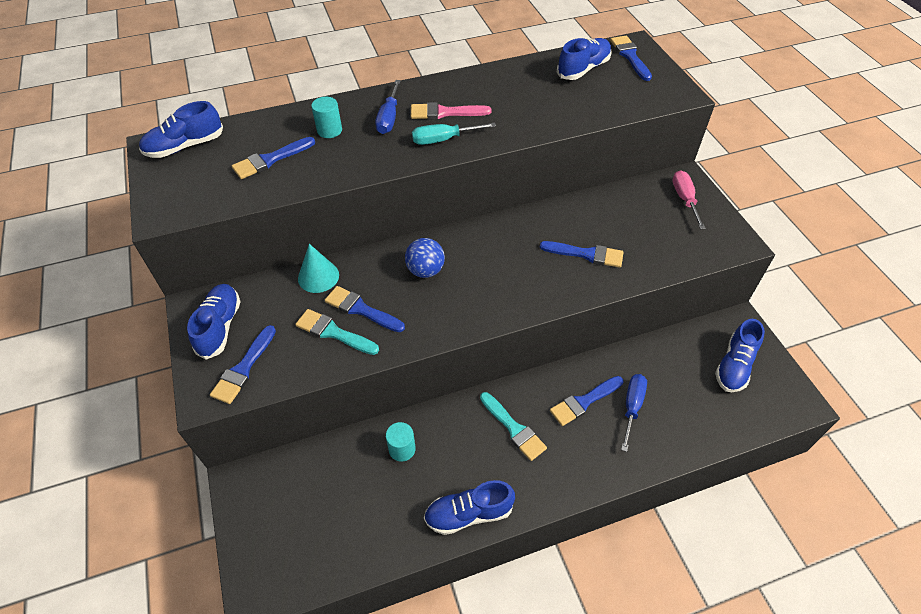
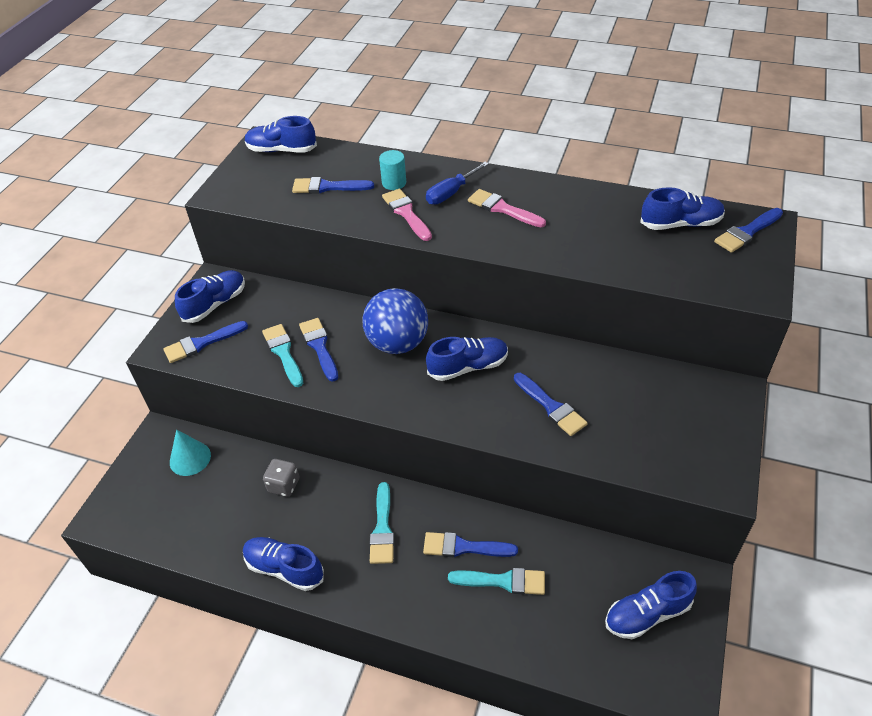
camera: 40 degrees right, 5 degrees down
turquoise cone [298,244,339,293] -> turquoise cone moved to [170,429,211,476]
turquoise cylinder [386,422,416,462] -> grey dice [263,459,299,497]
blue ball [405,238,445,278] -> blue ball [363,288,428,354], size x1.61
turquoise screwdriver [412,123,496,145] -> none
blue brush [610,36,652,81] -> blue brush turned 150 degrees counterclockwise [714,208,783,253]
blue screwdriver [621,374,647,452] -> turquoise brush [448,568,545,595]
pink screwdriver [672,170,706,229] -> none
none -> pink brush [382,189,432,241]
none -> blue shoe [426,337,508,381]

